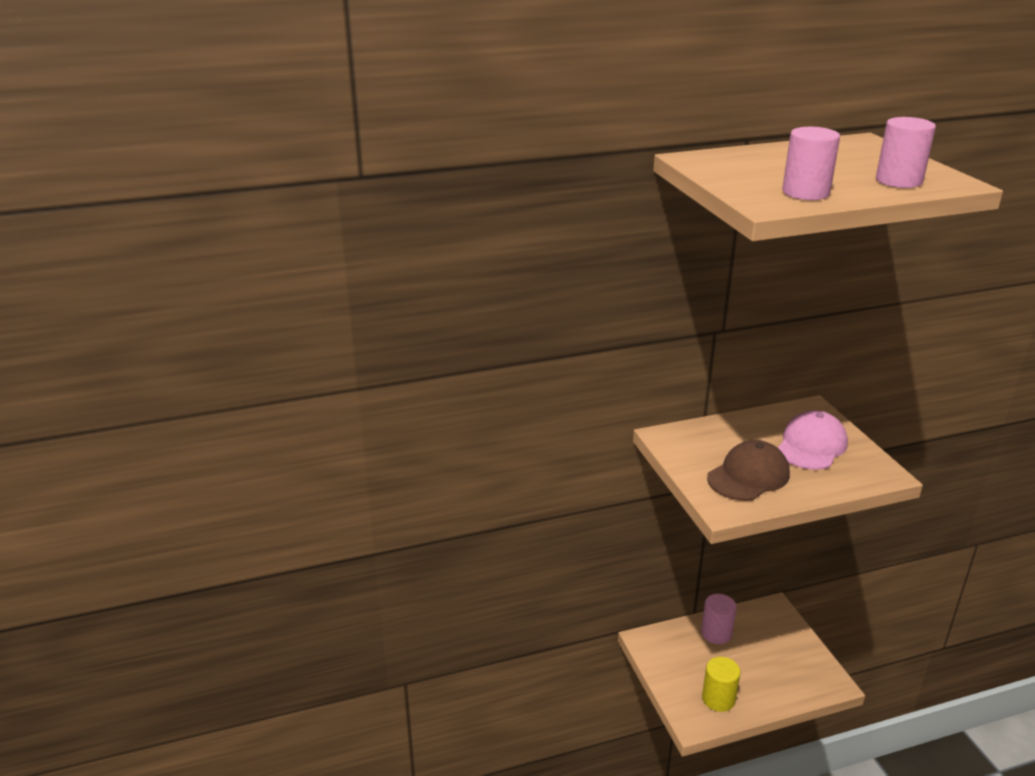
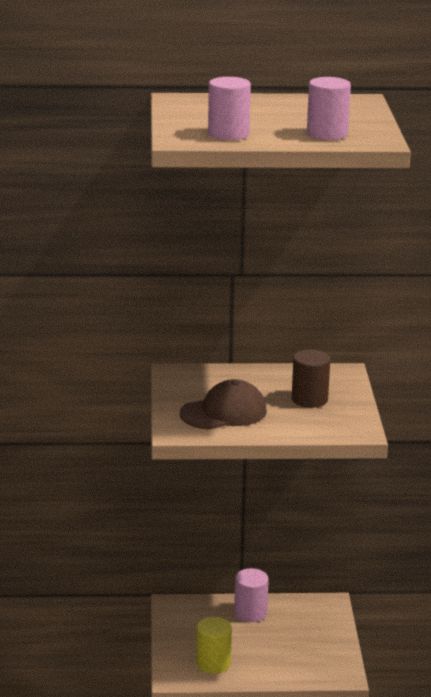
camera: 15 degrees right, 5 degrees down
pink cap [778,410,848,470] -> brown cylinder [292,350,330,408]

